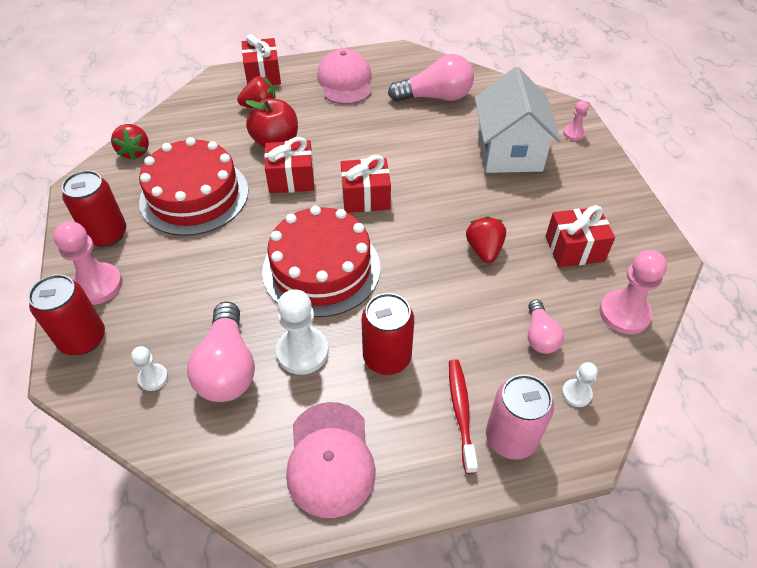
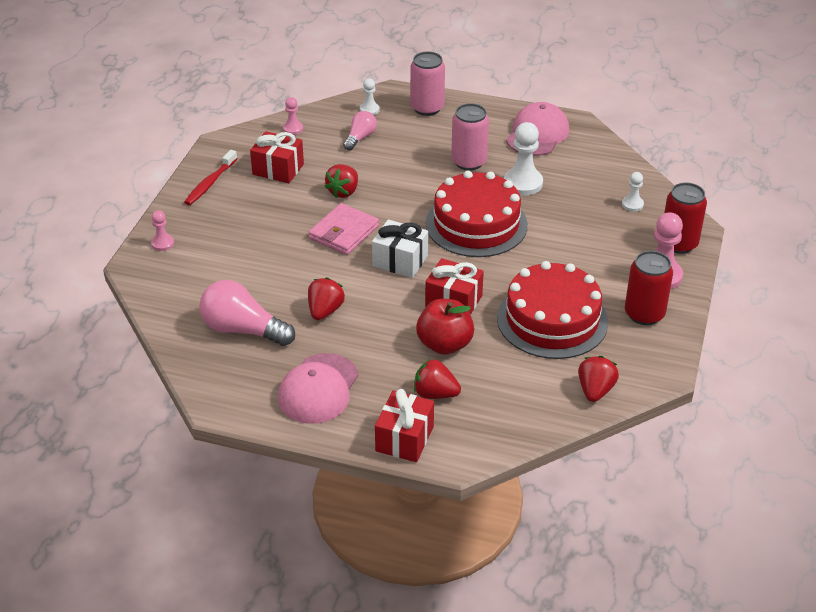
camera: 150 degrees left, 10 degrees down
pink light bulb [187,302,255,402] -> none
red gift [341,155,391,213] -> white gift [372,219,428,278]
red can [362,293,414,375] -> pink can [451,103,489,170]
red toothbrush [449,360,478,474] -> red toothbrush moved to [184,150,237,205]
white house [475,67,561,173] -> none
pink pawn [599,250,667,334] -> pink pawn [283,97,303,135], size x0.54
none -> pink wallet [308,203,379,255]
none -> red strawberry [308,277,345,320]

